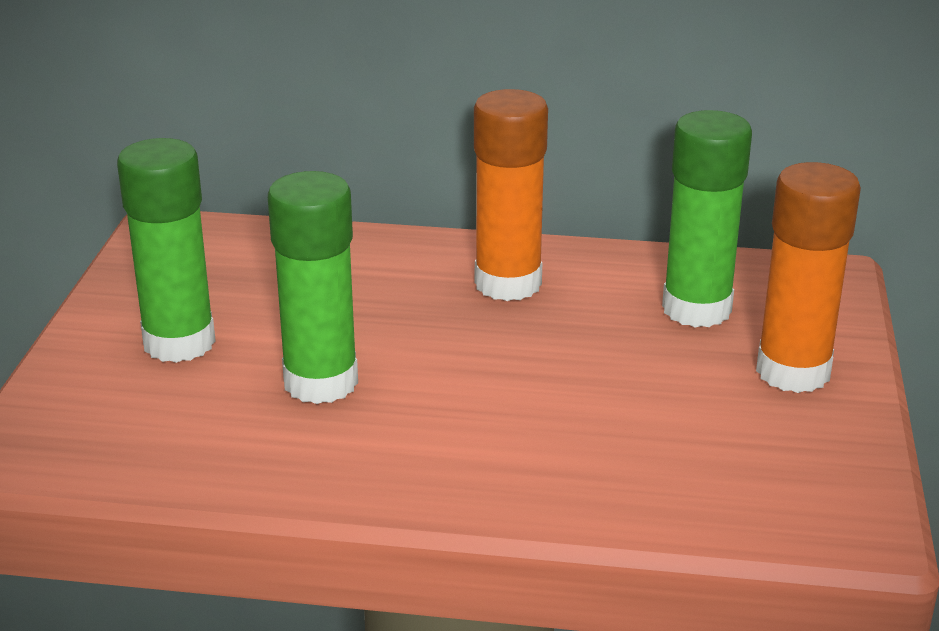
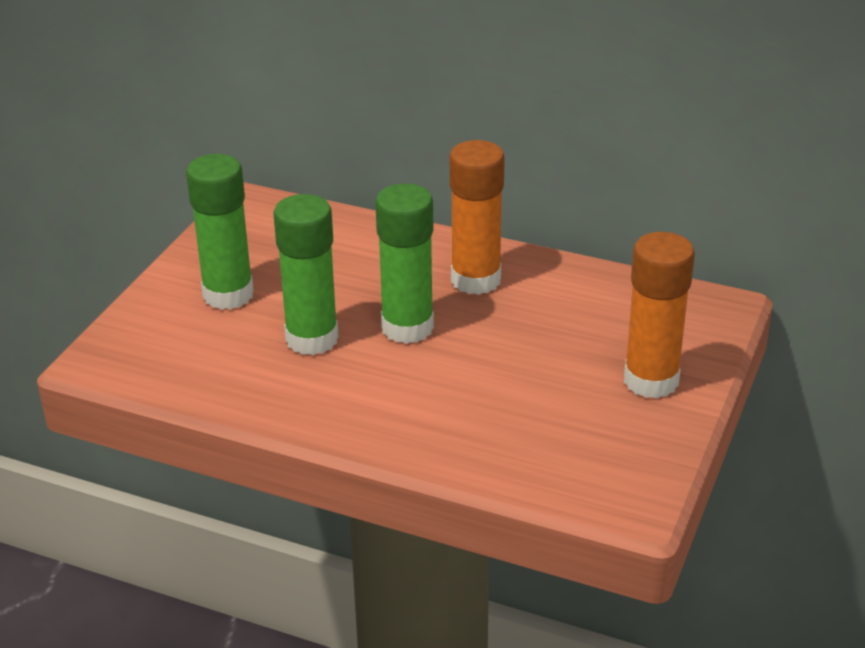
camera: 15 degrees right, 5 degrees up
green glue stick [662,110,752,328] -> green glue stick moved to [375,183,434,344]

